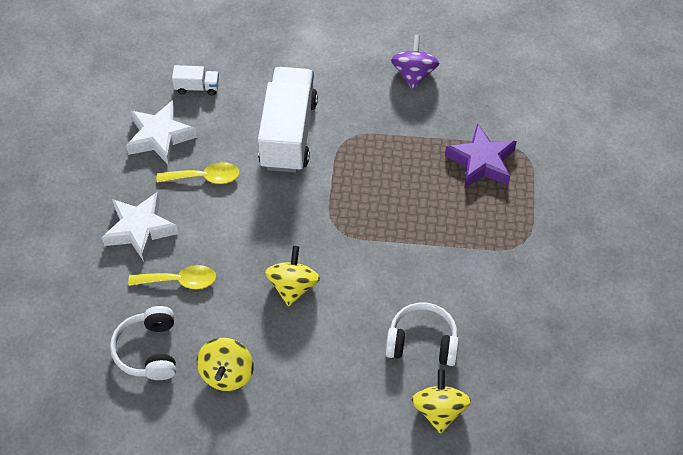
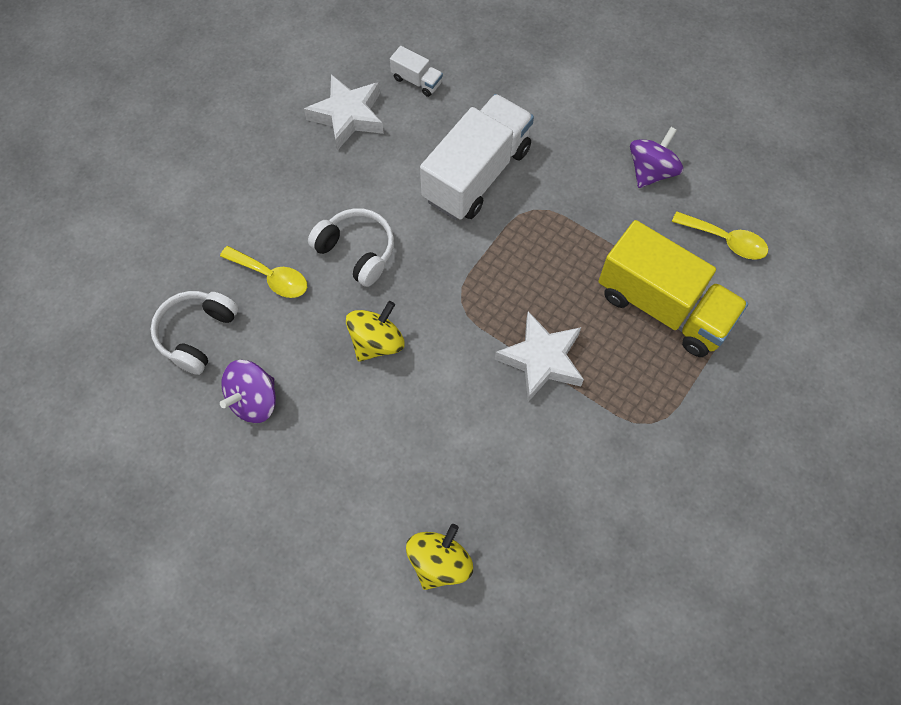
camera: 30 degrees right, 10 degrees up
white star [102,192,178,262] -> white star moved to [495,311,584,402]
yellow spoon [157,162,240,184] -> yellow spoon moved to [672,211,768,260]
yellow spinning top [197,338,254,391] -> purple spinning top [220,360,276,423]
white headphones [385,303,459,366] -> white headphones moved to [308,208,394,287]
purple star [445,123,517,189] -> yellow truck [598,220,748,357]

